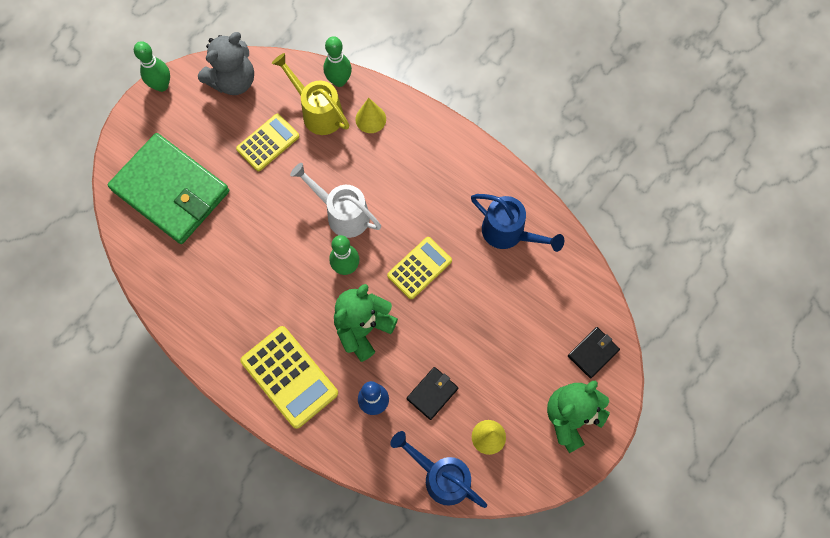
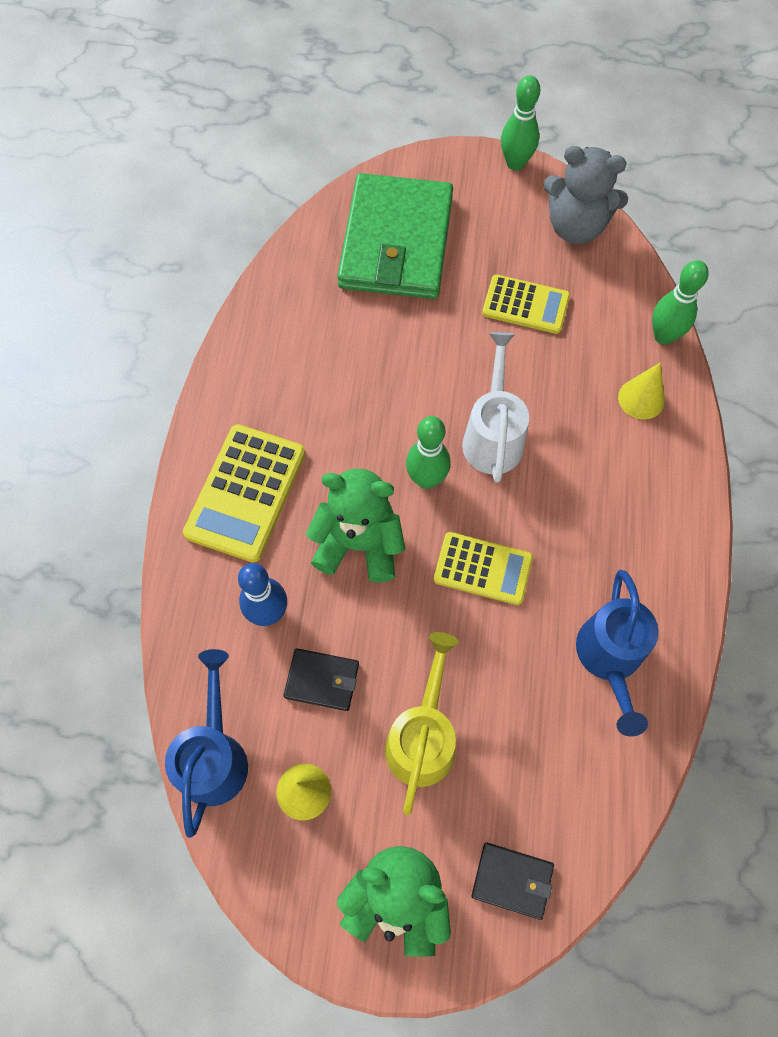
camera: 60 degrees right, 5 degrees down
yellow watering can [272,53,349,135] -> yellow watering can moved to [385,632,459,815]

